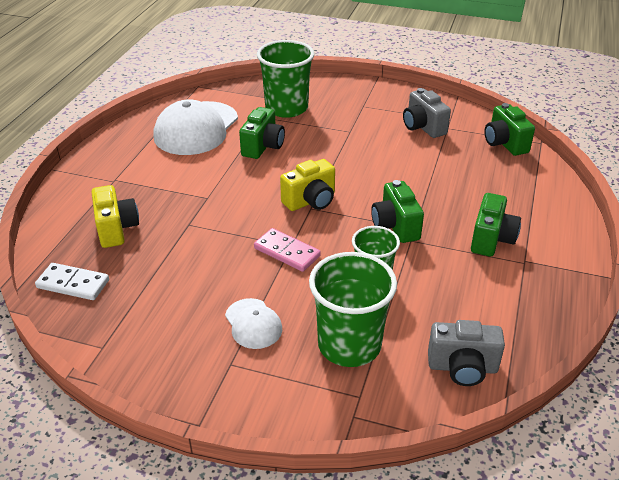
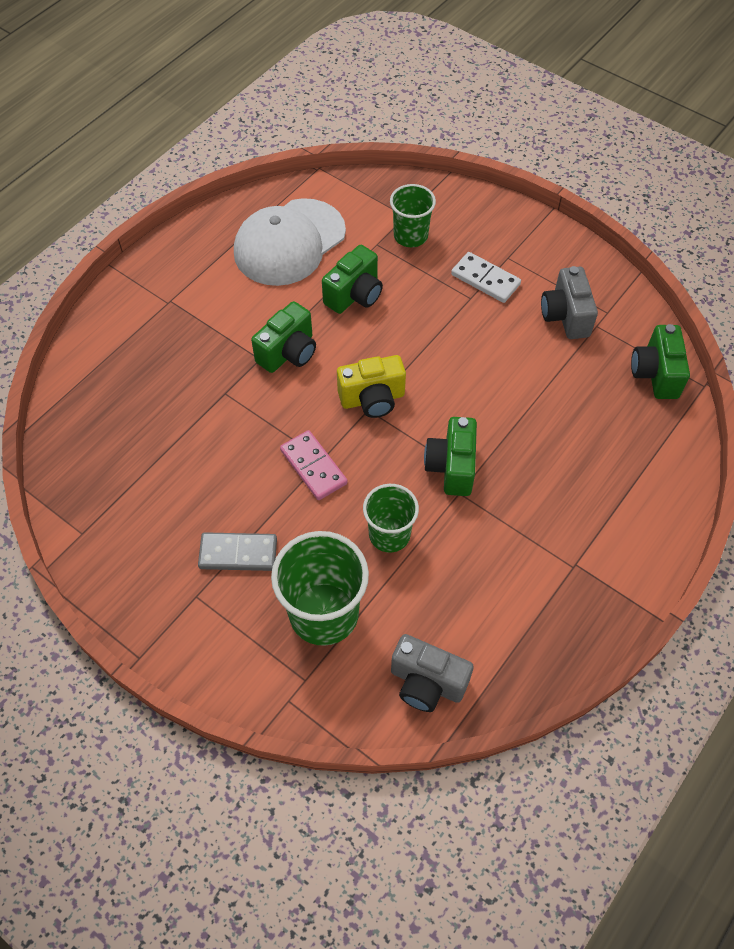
camera: 20 degrees right, 20 degrees up
white domino [35,263,109,300] -> white domino moved to [451,252,521,303]
yellow camera [91,185,139,248] -> none
white cap [225,298,282,349] -> grey domino [198,532,277,571]
green cup [257,40,314,118] -> green cup [390,184,436,247], size x0.62
green camera [471,193,521,257] -> green camera moved to [251,301,316,373]

